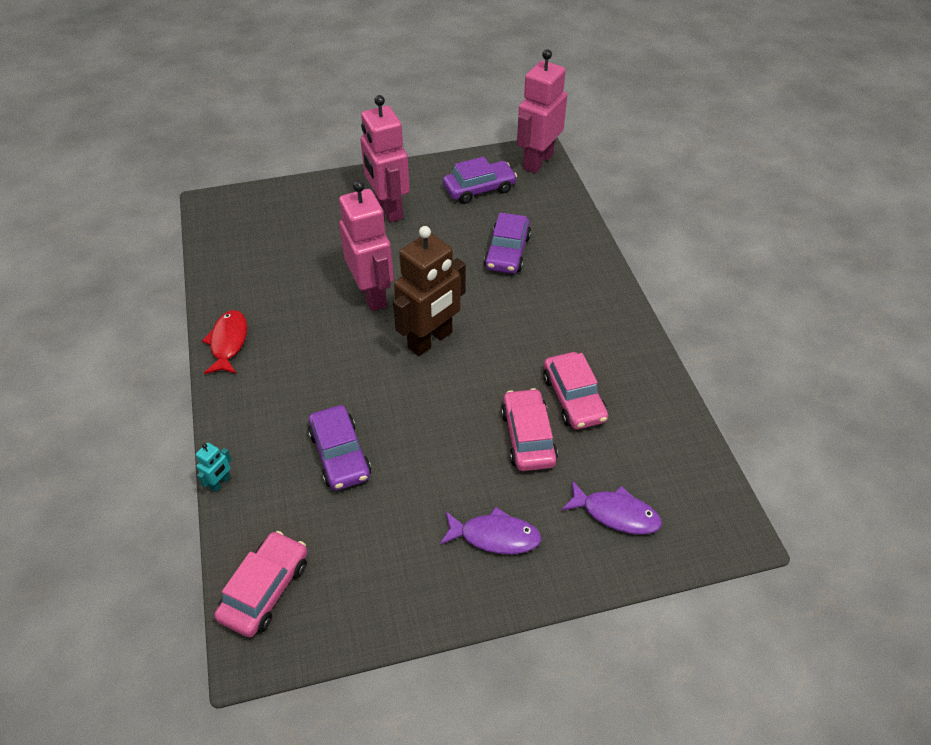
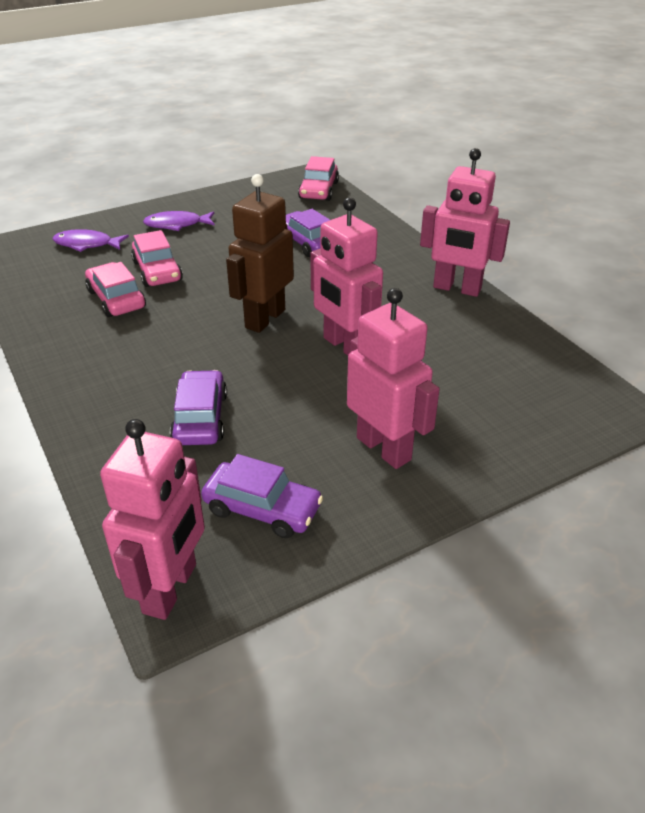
camera: 165 degrees right, 10 degrees down
turquoise robot [196,442,232,492] -> none
red fish [202,310,247,374] -> pink robot [420,148,510,297]
purple car [443,157,517,204] -> purple car turned 120 degrees counterclockwise [201,454,323,538]

